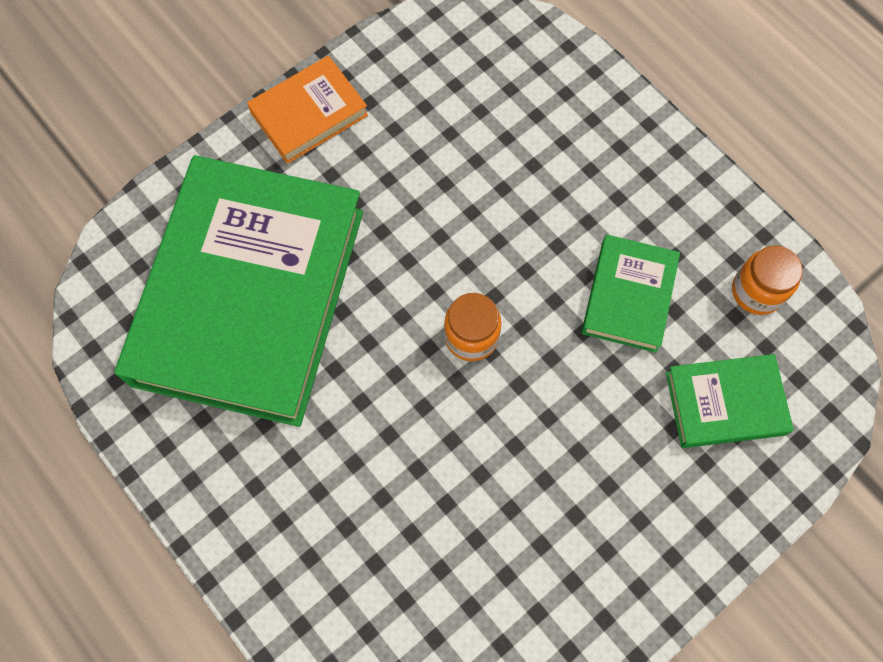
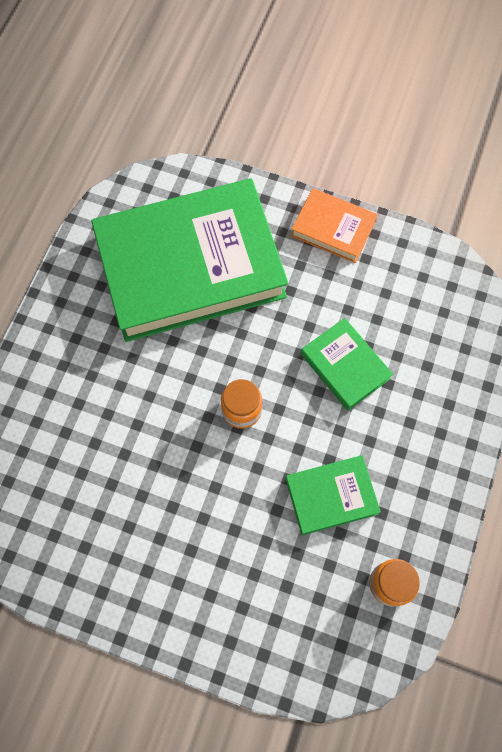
camera: 60 degrees right, 0 degrees up
green book [666,354,794,448] -> green book moved to [301,318,393,411]

